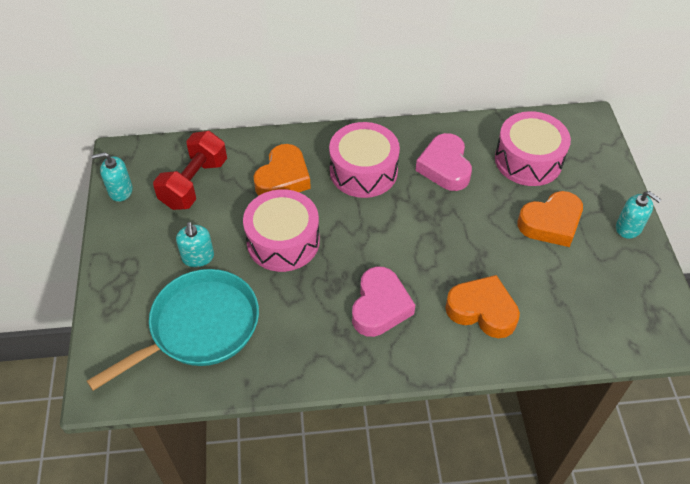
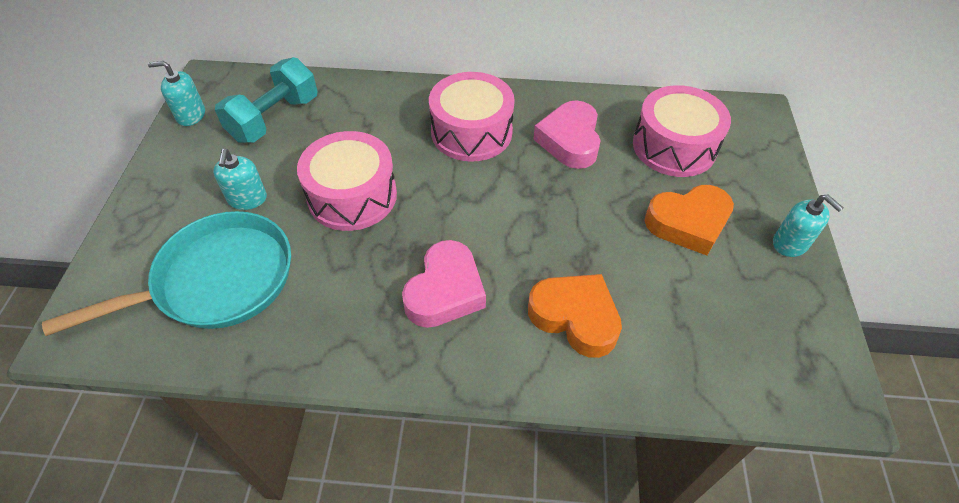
camera: 10 degrees right, 0 degrees up
red dumbbell [153,131,227,210] -> turquoise dumbbell [215,57,317,143]
orange heart [253,144,311,196] -> none

